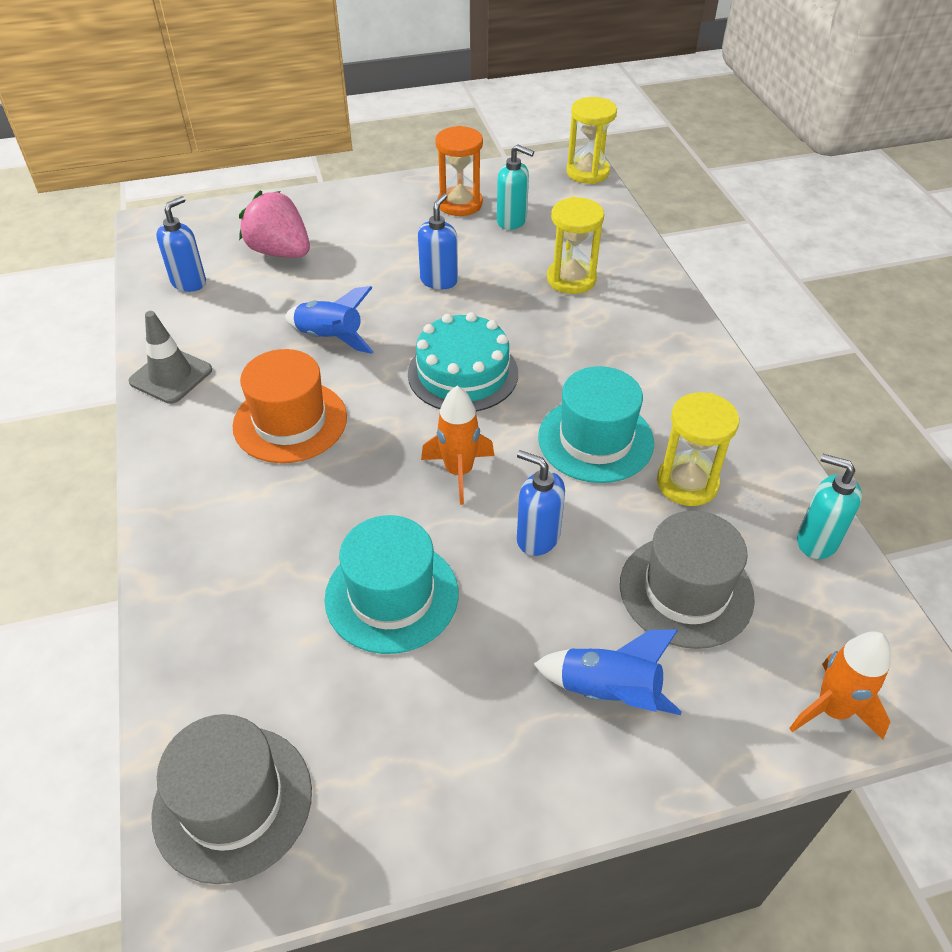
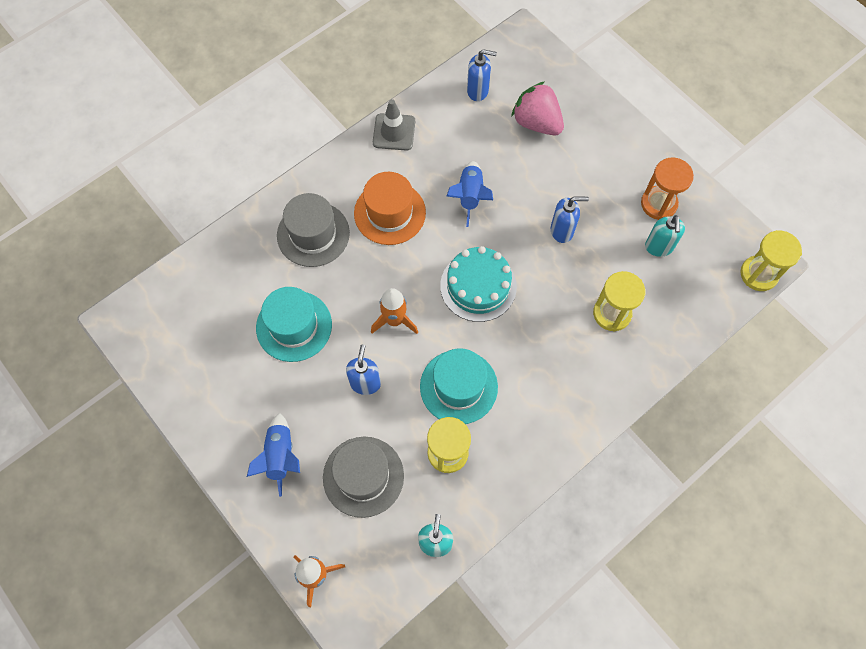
camera: 65 degrees right, 20 degrees up
grey hat [151,714,312,884] -> grey hat moved to [277,193,350,267]
pink strawberry [239,191,310,258] -> pink strawberry turned 60 degrees counterclockwise [511,81,564,135]

